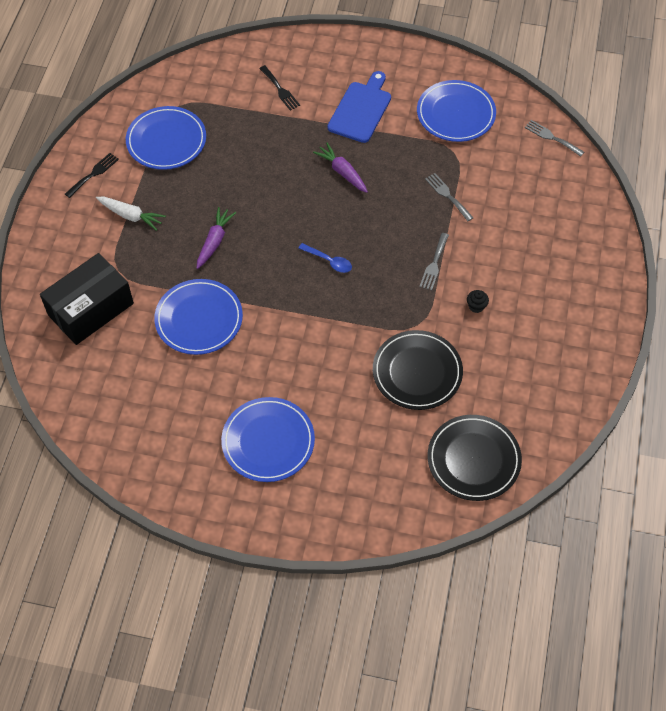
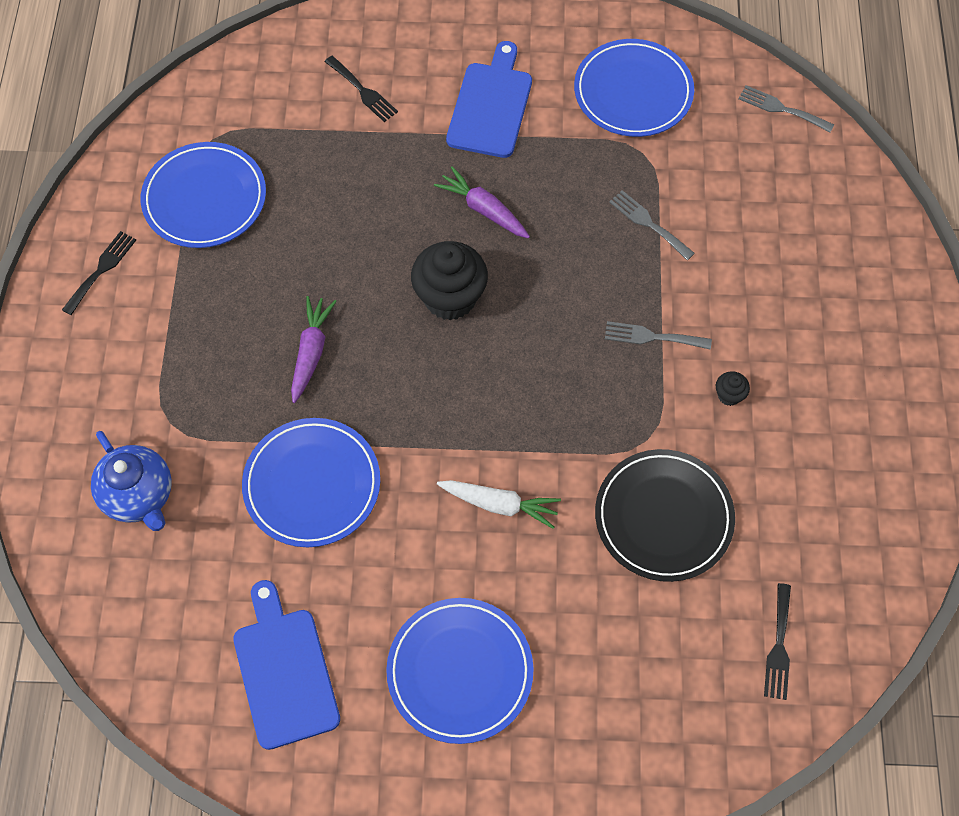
camera: 10 degrees left, 5 degrees up
black box [40,253,134,345] -> blue teapot [91,431,172,531]
white carrot [96,197,166,231] -> white carrot moved to [437,480,561,529]
blue spoon [298,243,352,273] -> none
grey fork [419,233,449,291] -> grey fork turned 90 degrees clockwise [605,321,712,350]
black plate [427,415,522,501] -> black fork [764,583,791,700]
none -> blue cutting board [233,580,340,750]
none -> black cupcake [411,241,488,320]

